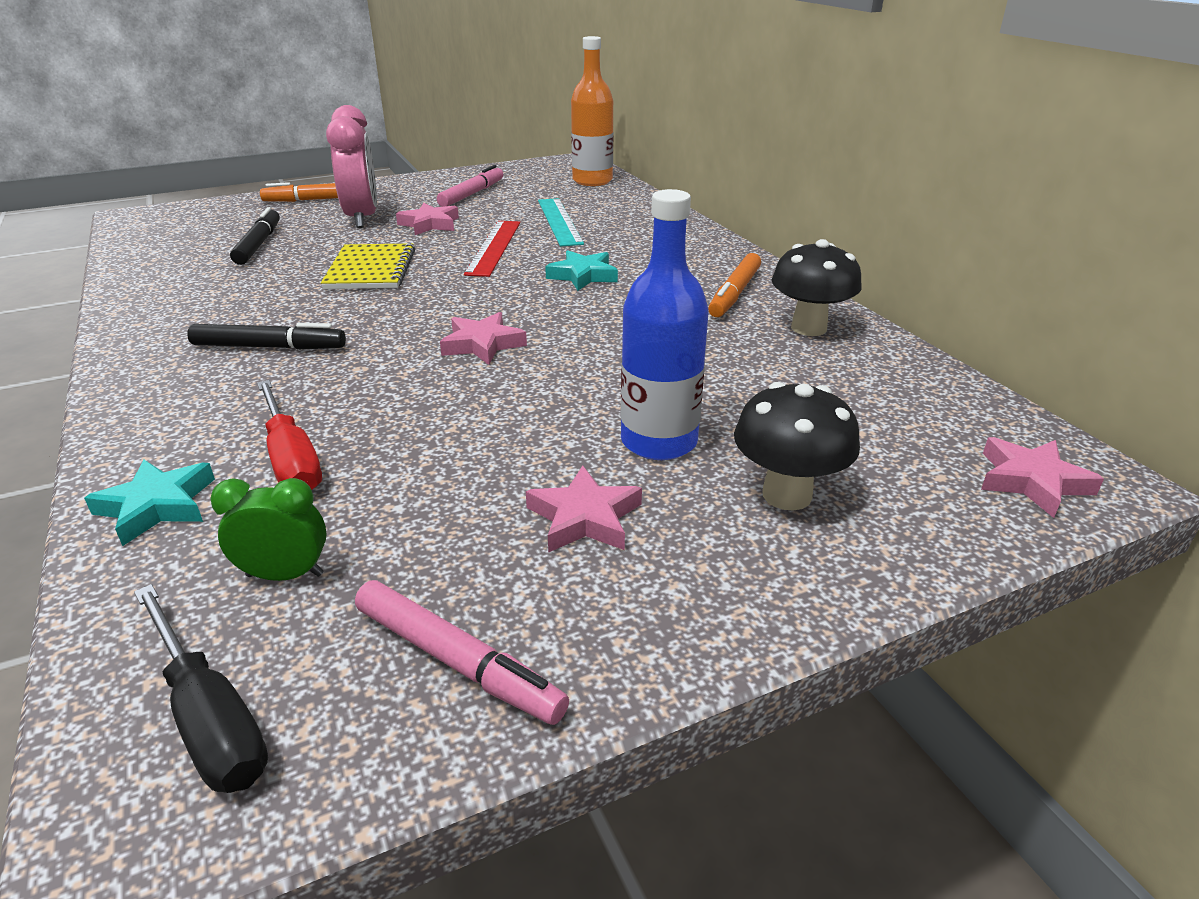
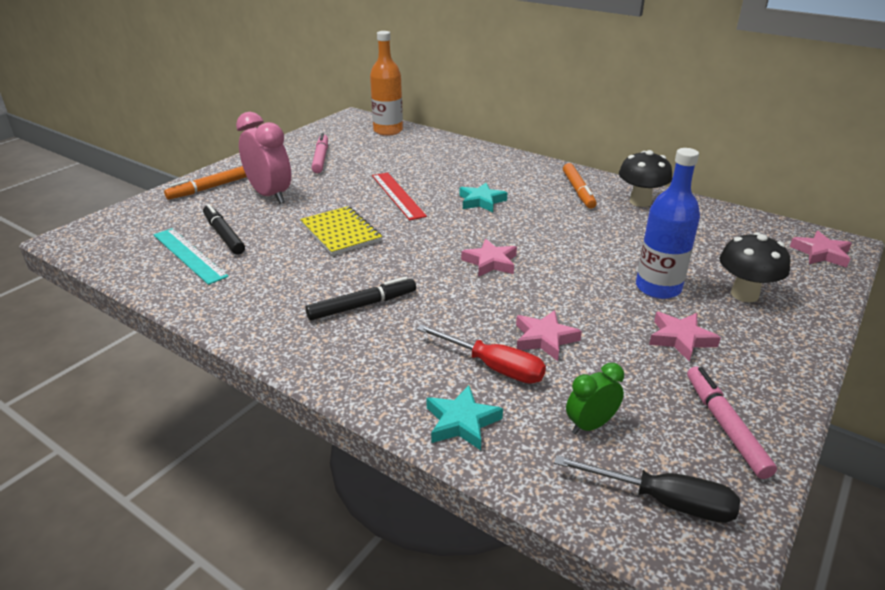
camera: 30 degrees left, 0 degrees up
pink marker [355,580,569,725] -> pink marker turned 105 degrees counterclockwise [687,366,777,479]
pink star [396,203,459,235] -> pink star moved to [516,310,582,361]
turquoise ruler [538,198,584,247] -> turquoise ruler moved to [154,228,229,285]

